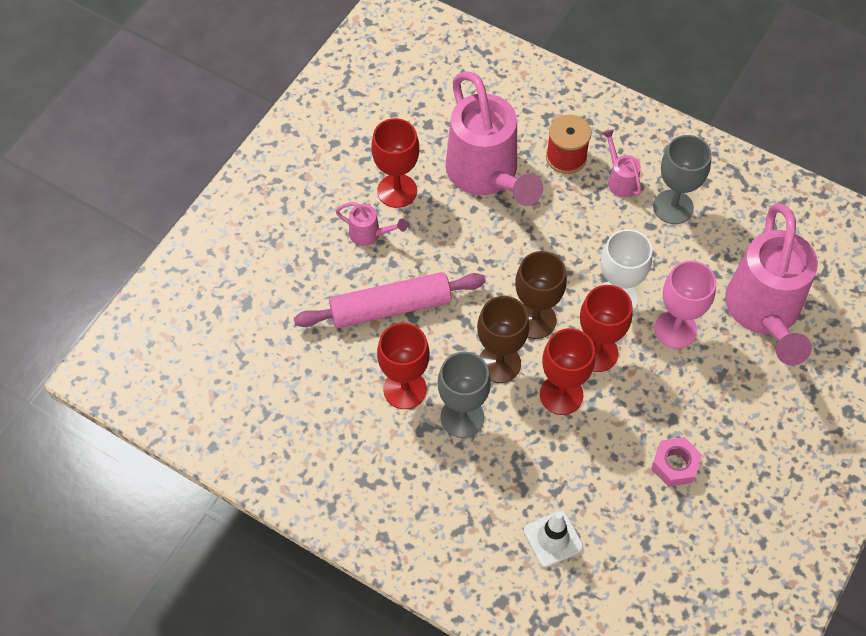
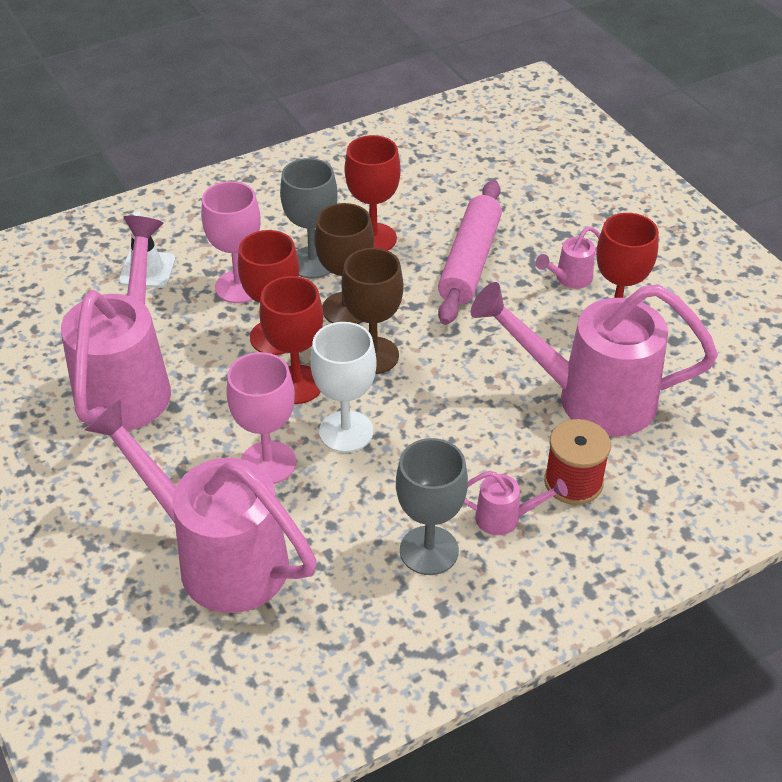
camera: 120 degrees right, 15 degrees down
pink nut [651,437,702,487] -> pink watering can [61,216,171,431]
none -> pink goblet [201,181,261,303]

